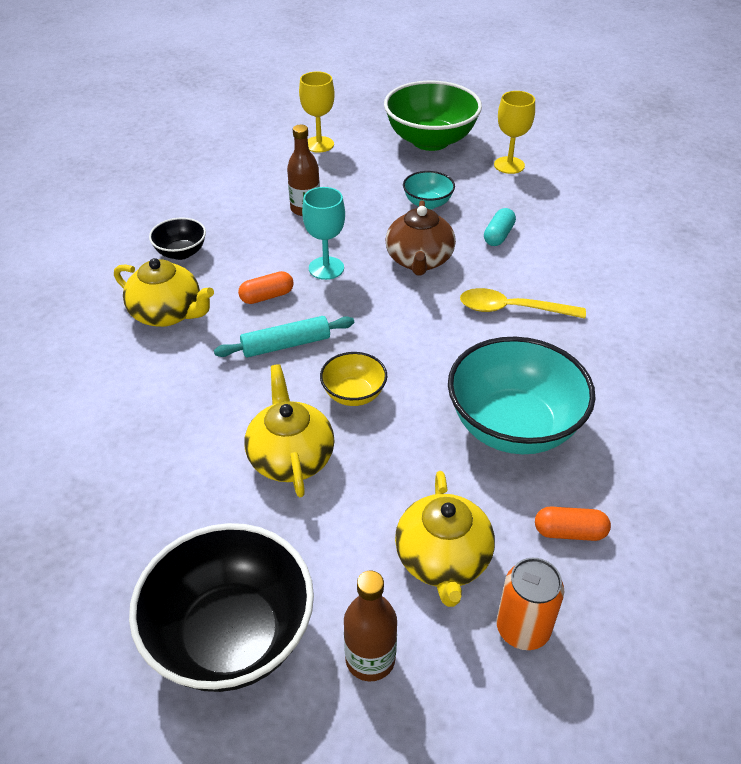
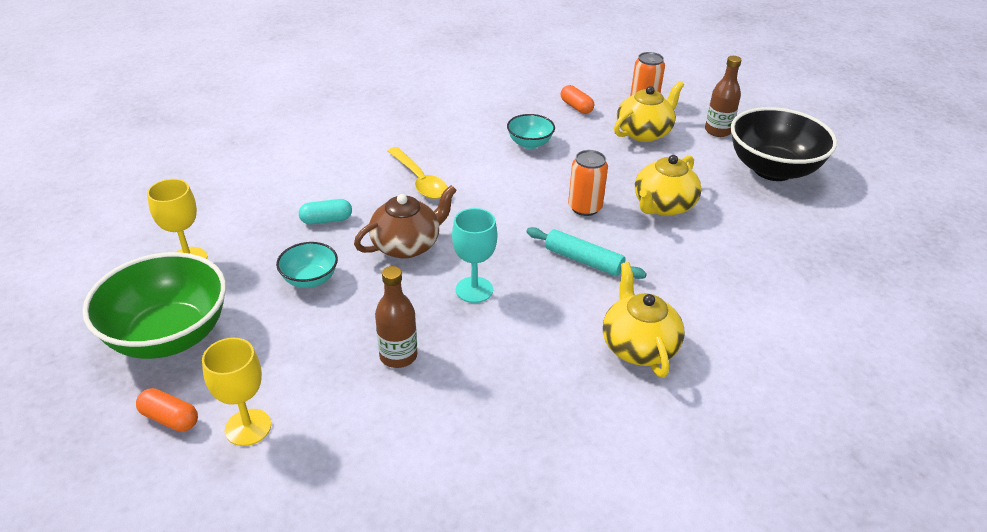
camera: 130 degrees left, 5 degrees down
black bowl [149,217,206,260] -> none
orange capsule [238,271,294,304] -> orange capsule moved to [136,388,198,432]
yellow bowl [320,352,387,406] -> orange can [568,150,608,216]
turquoise bowl [448,337,595,454] -> turquoise bowl [507,114,555,149], size x0.49

